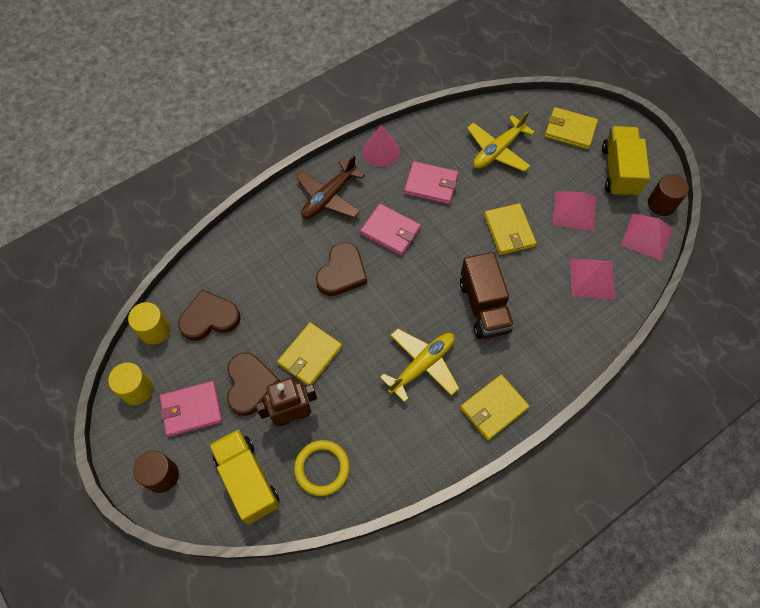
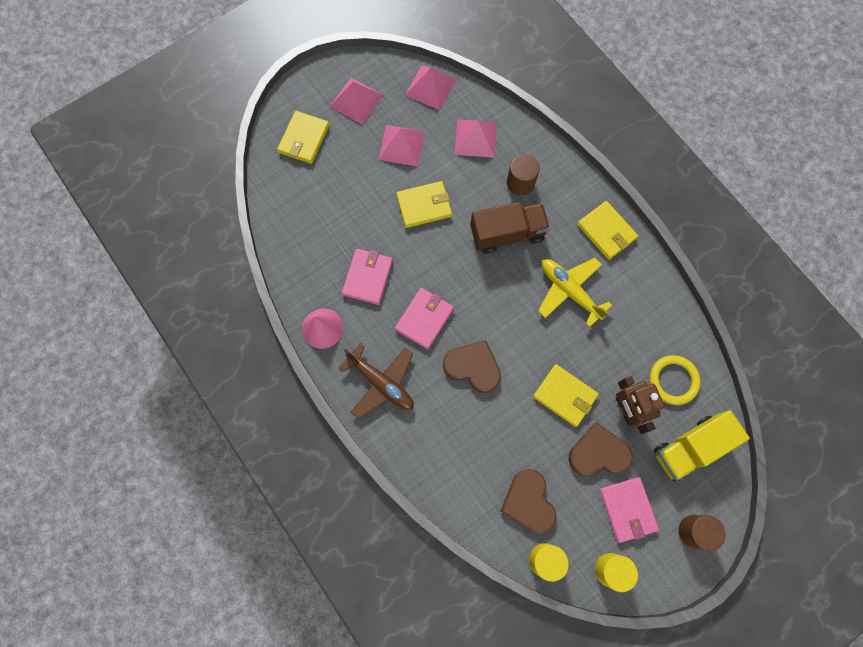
camera: 90 degrees left, 10 degrees up
yellow plane [467,111,535,172] -> none
yellow truck [602,126,650,197] -> pink pyramid [330,78,383,125]
brown cylinder [648,174,689,216] -> brown cylinder moved to [507,154,540,195]

